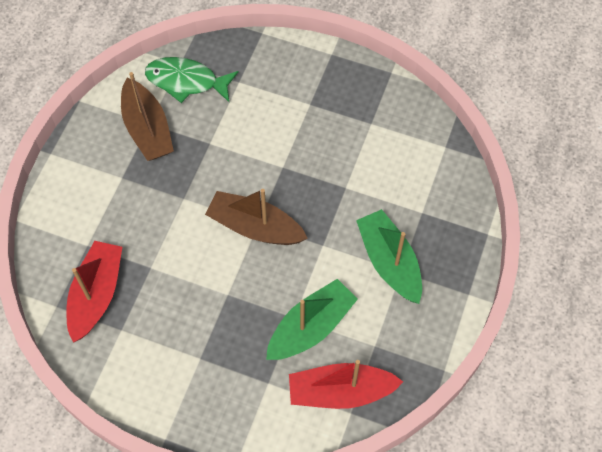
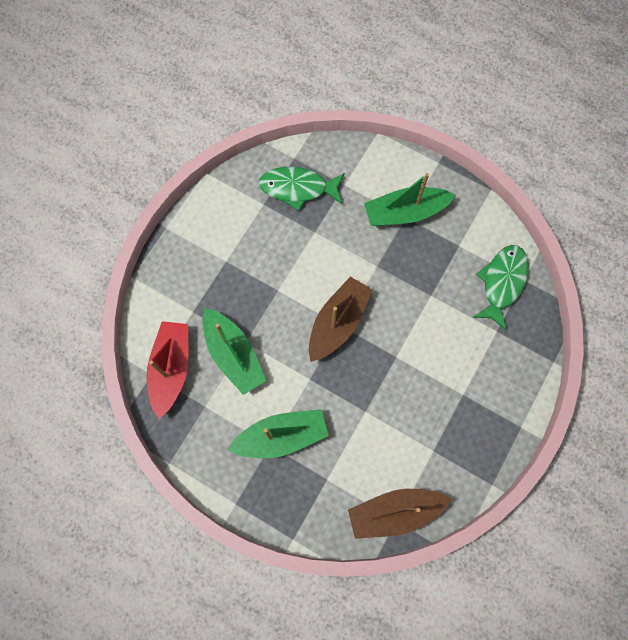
camera: 100 degrees right, 10 degrees up
red boat [66,241,122,343] -> green fish [259,167,345,211]
brown boat [121,72,174,161] -> brown boat moved to [348,489,452,539]
none -> green boat [364,173,456,226]

